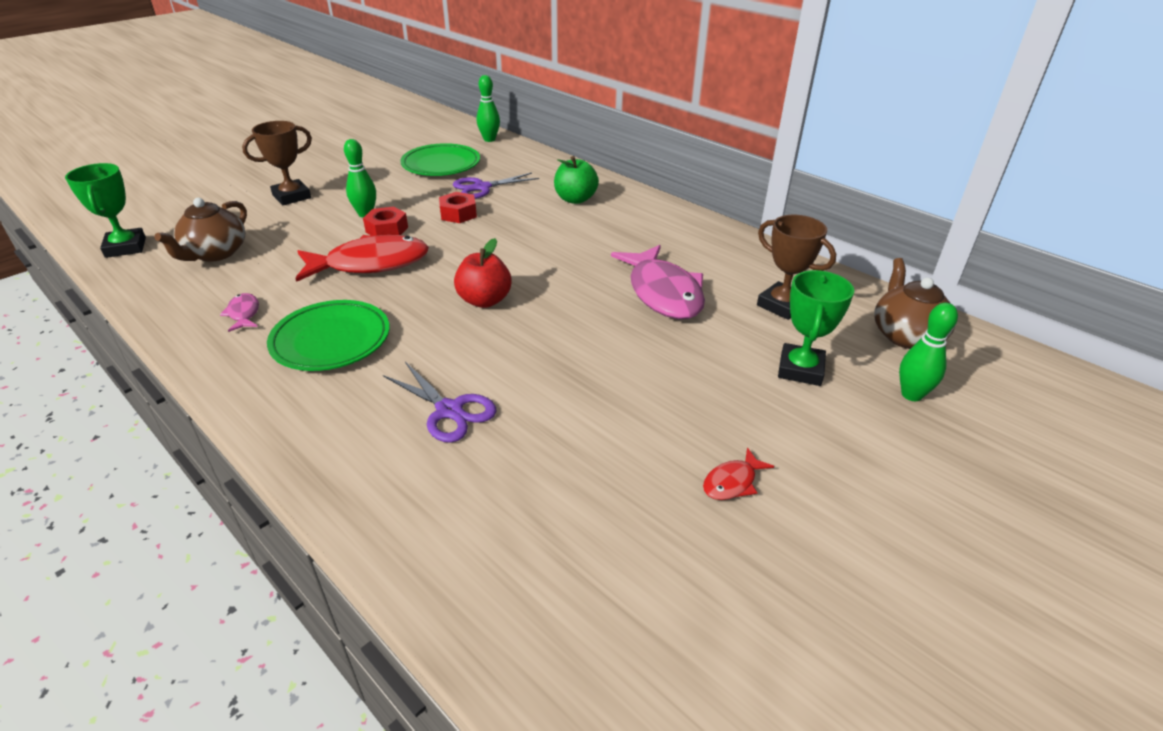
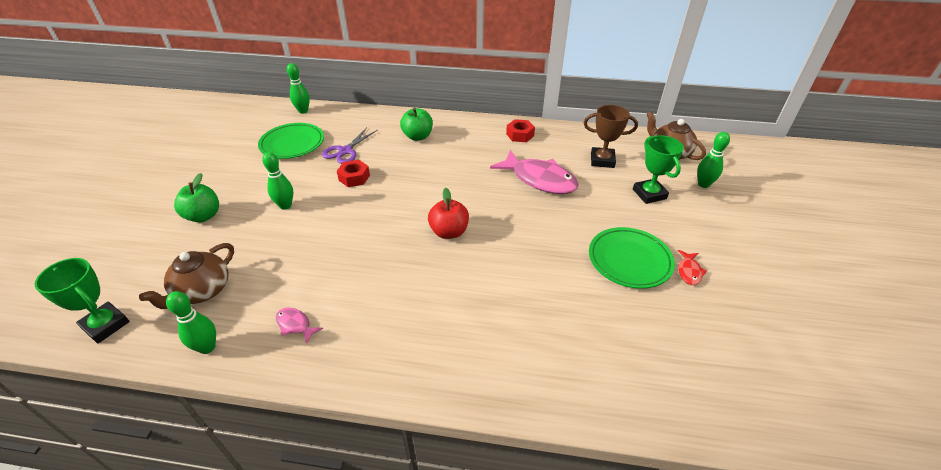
camera: 35 degrees left, 5 degrees up
brown teapot [155,198,247,262] -> brown teapot turned 45 degrees clockwise [139,243,234,309]
brown trophy [242,121,312,205] -> green apple [174,173,219,222]
green plate [267,300,390,371] -> green plate moved to [589,227,675,289]
red fish [295,235,429,282] -> none
red nut [363,206,408,236] -> red nut moved to [506,119,535,142]
purple scissors [383,362,496,443] -> none
none -> green bowling pin [166,291,216,354]

